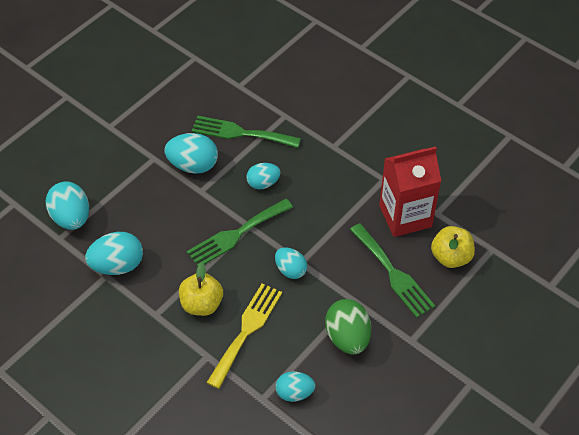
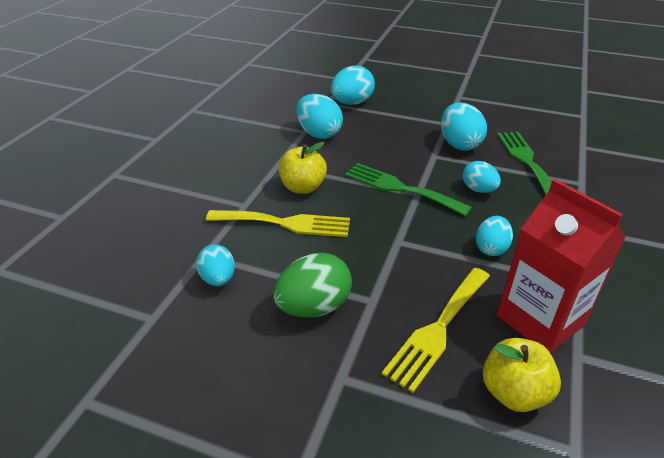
camera: 70 degrees right, 15 degrees down
turquoise egg [275,247,307,279] -> turquoise egg moved to [476,216,513,256]
green fork [350,223,435,318] -> yellow fork [382,268,490,393]

